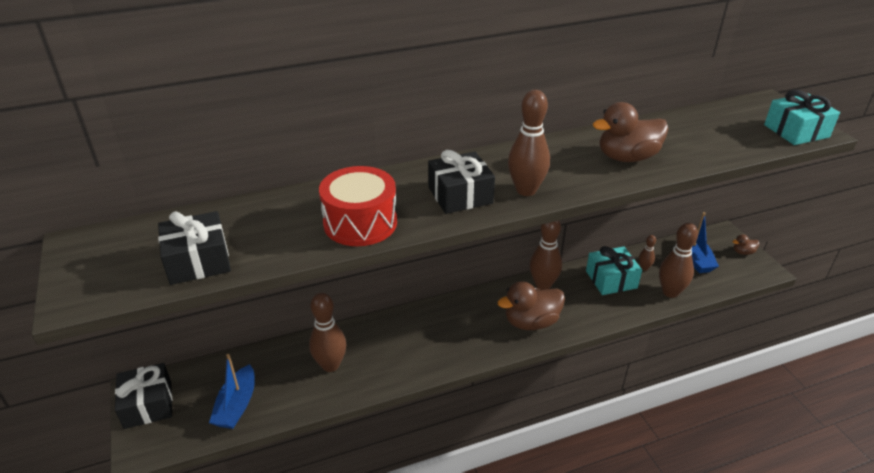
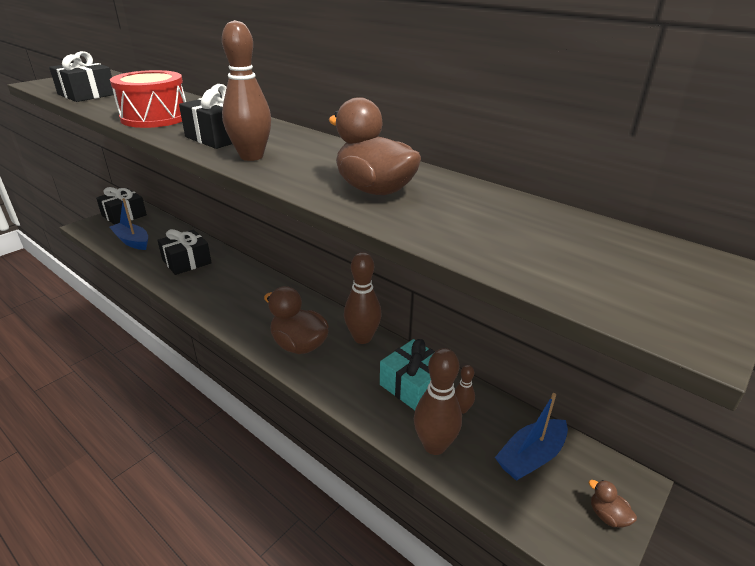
camera: 60 degrees right, 5 degrees down
blue boat [209,354,255,429] -> blue boat turned 60 degrees clockwise [110,198,148,250]
brown bowling pin [309,293,346,372] -> black gift [157,229,212,275]
turquoise gift [764,90,840,145] -> none

